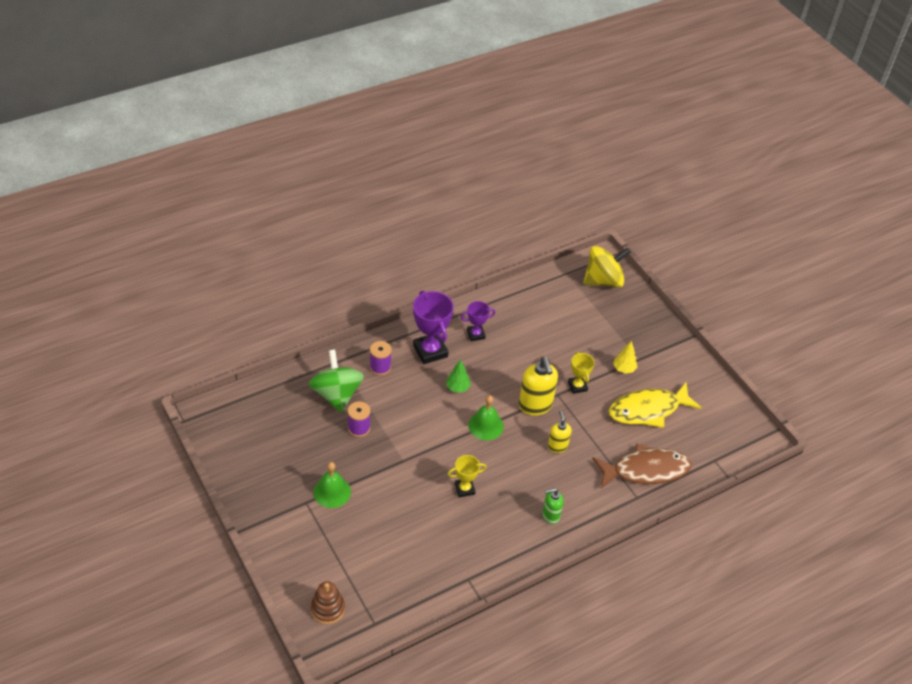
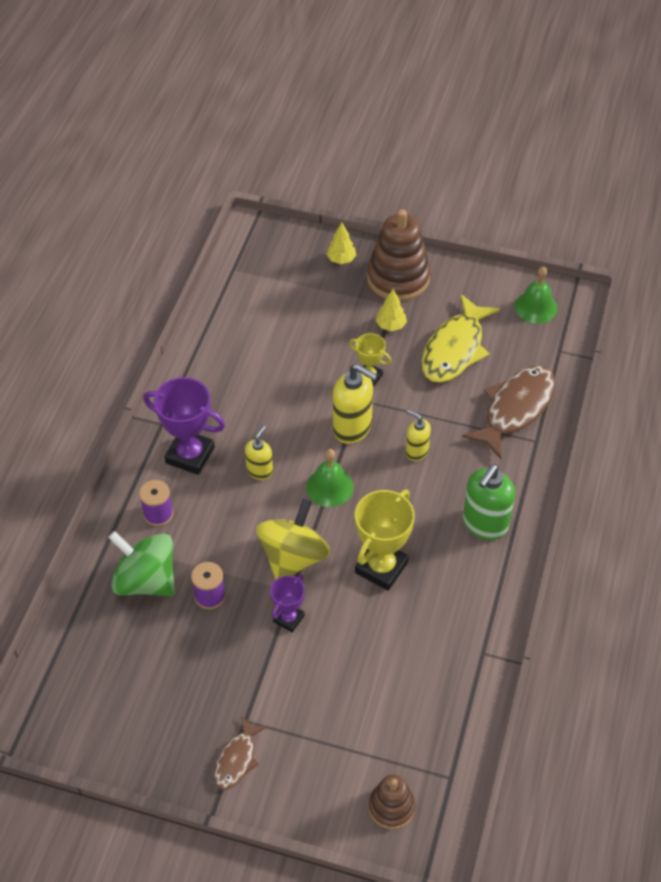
camera: 40 degrees left, 5 degrees up
green bell [313,462,351,508] -> green bell moved to [514,266,557,324]
green tree [446,360,471,393] -> yellow soap dispenser [245,426,273,480]
yellow trophy [448,455,487,497] -> yellow trophy [355,490,415,591], size x1.75
purple trophy [461,301,495,341] -> purple trophy moved to [270,575,305,632]
green soap dispenser [542,488,564,524] -> green soap dispenser [463,464,515,540], size x1.71
yellow spinning top [583,246,631,287] -> yellow spinning top moved to [256,499,330,580]
none -> brown fish [214,716,267,790]
none -> yellow tree [326,222,356,264]
none -> brown stacking toy [367,209,431,301]

